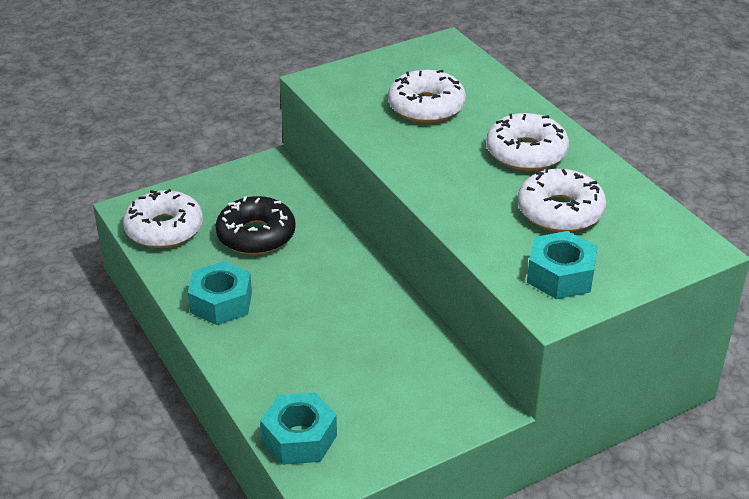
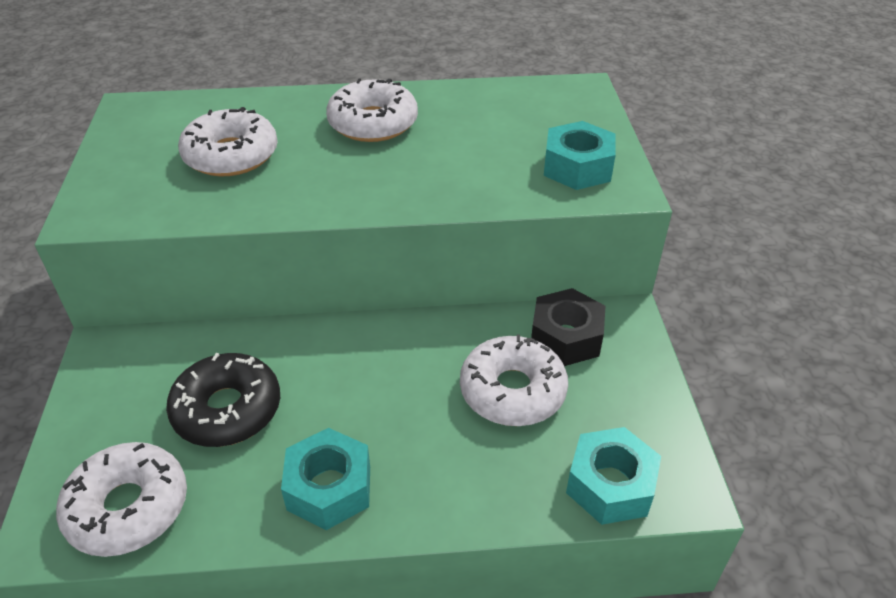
camera: 65 degrees left, 5 degrees up
white donut [518,168,606,232] -> white donut moved to [460,334,568,426]
none -> black nut [531,288,605,366]

